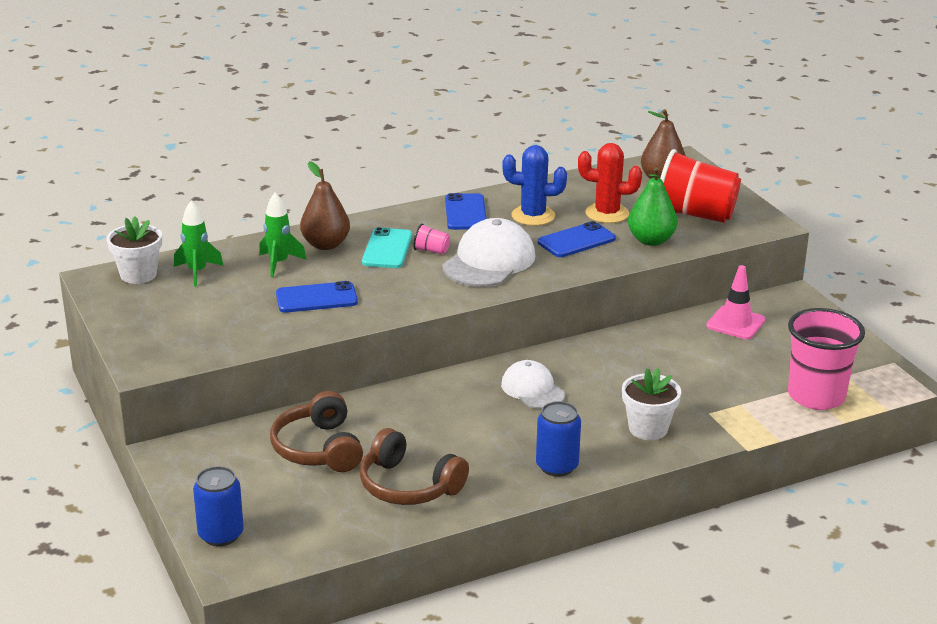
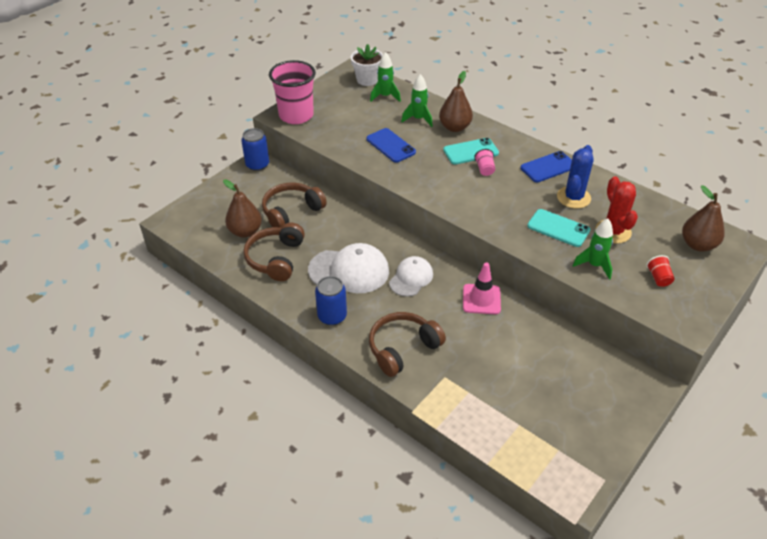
camera: 65 degrees right, 15 degrees up
blue can [193,466,244,546] -> blue can moved to [241,128,269,171]
white cap [442,218,535,287] -> white cap moved to [308,243,389,293]
blue cactus [503,145,567,226] -> blue cactus turned 45 degrees clockwise [557,145,594,209]
blue phone [538,221,616,257] -> turquoise phone [527,209,590,247]
white flower pot [622,368,681,440] -> brown headphones [369,312,446,377]
green pear [628,167,677,246] -> green rocket [572,219,613,280]
red cup [660,149,741,223] -> red cup [646,255,675,287], size x0.40
pink traffic cone [706,265,765,339] -> pink traffic cone moved to [463,262,501,314]
pink cup [788,308,865,410] -> pink cup moved to [269,60,316,124]
none -> brown pear [223,180,262,238]

